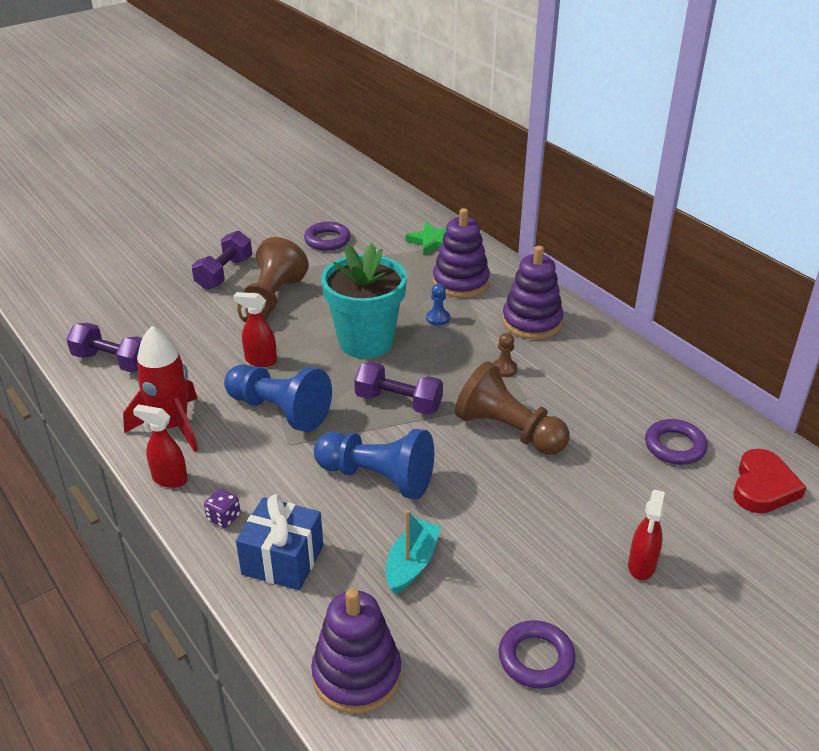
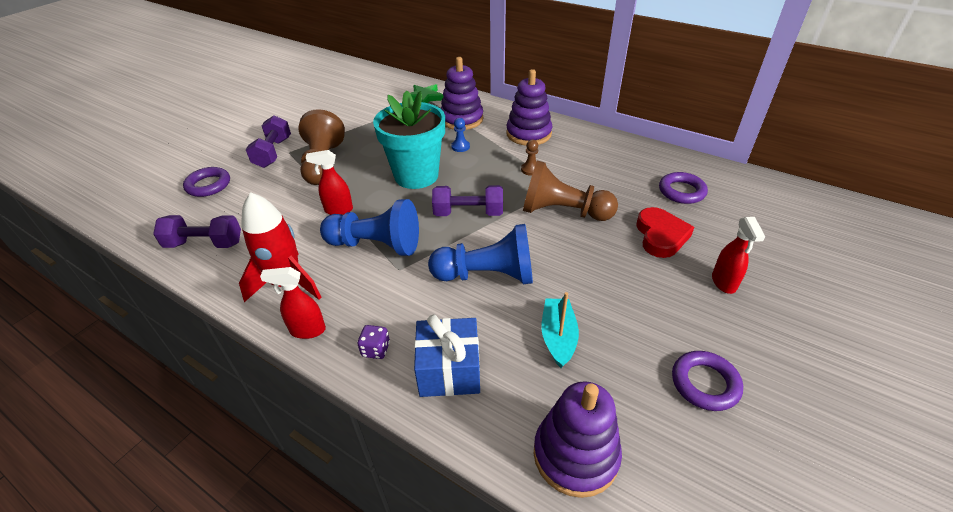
camera: 20 degrees left, 5 degrees up
purple ring [304,222,351,251] -> purple ring moved to [183,167,230,197]
red heart [733,449,807,513] -> red heart moved to [637,207,694,258]

